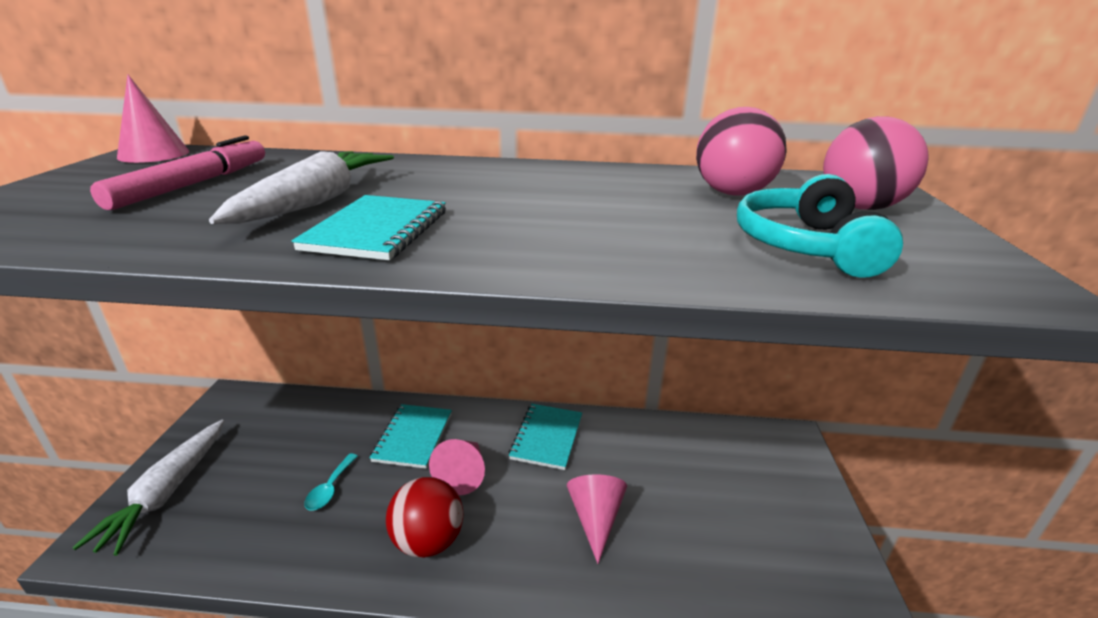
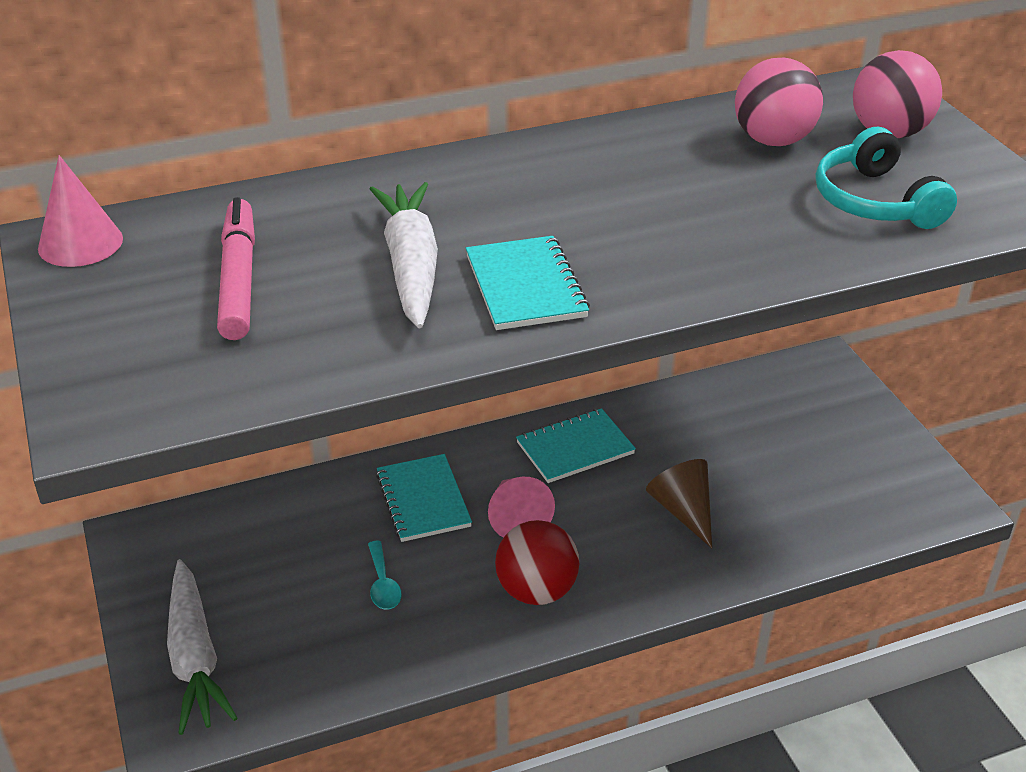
camera: 25 degrees left, 10 degrees up
turquoise notebook [509,404,582,470] -> turquoise notebook turned 75 degrees clockwise [516,408,636,483]
pink cone [567,474,627,564] -> brown cone [646,459,712,548]

